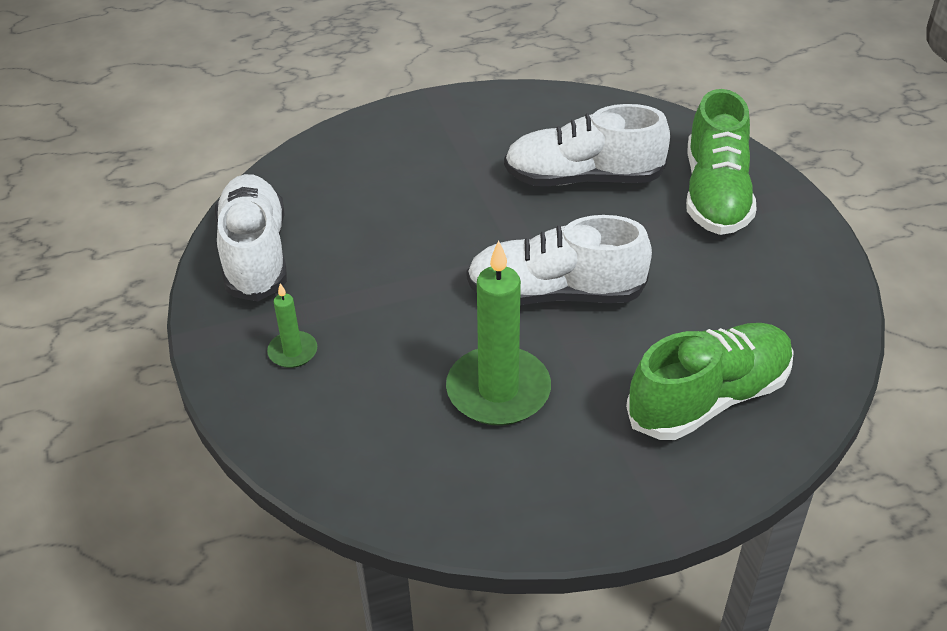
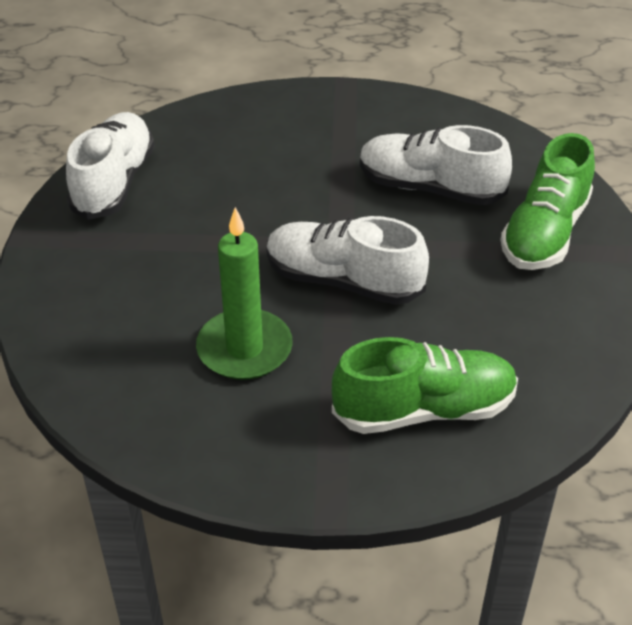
camera: 20 degrees right, 0 degrees up
green candle [267,283,317,368] -> none

